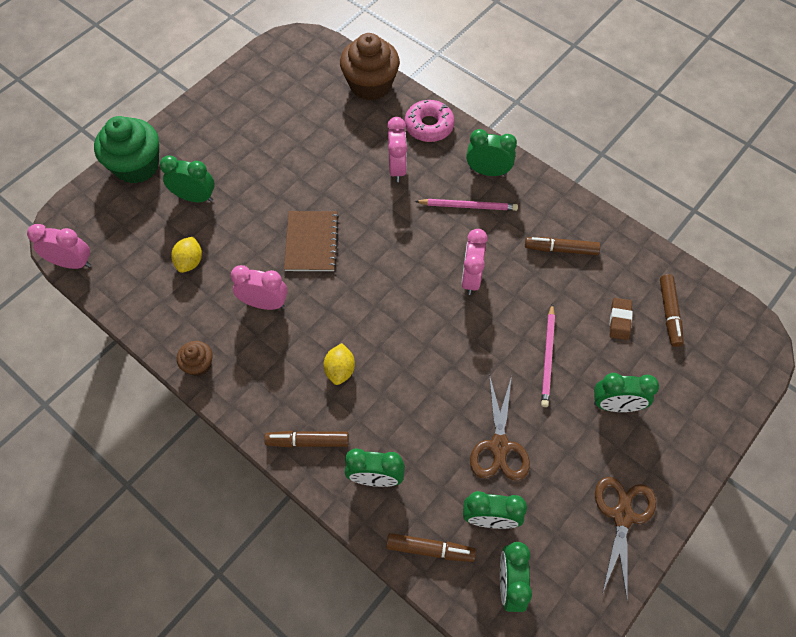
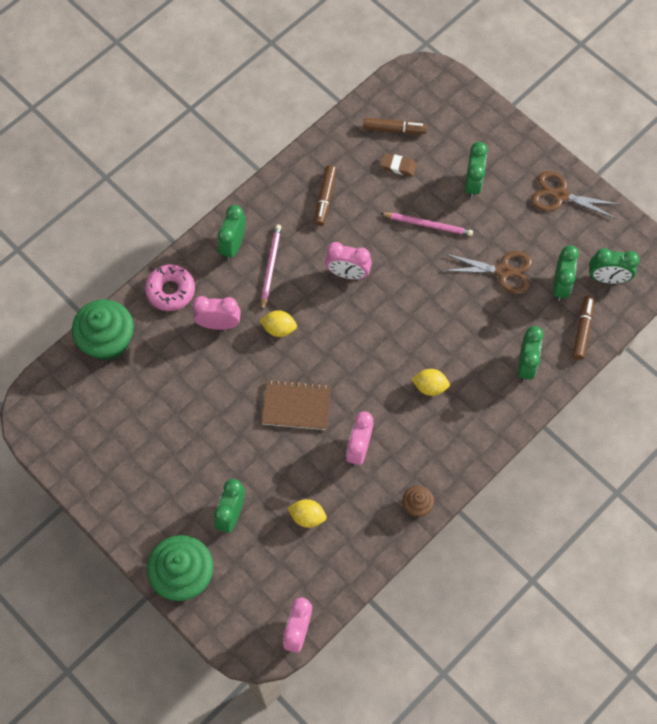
camera: 85 degrees left, 5 degrees up
brown marker [264,431,349,448] -> none
brown cupcake [340,33,400,100] -> green cupcake [72,299,134,361]
none -> yellow lemon [259,310,297,337]

